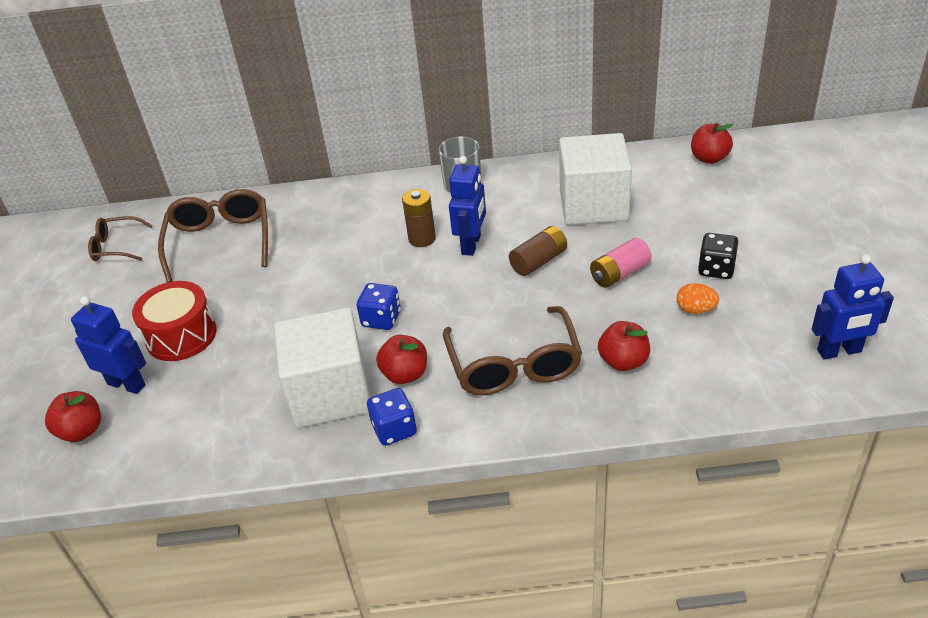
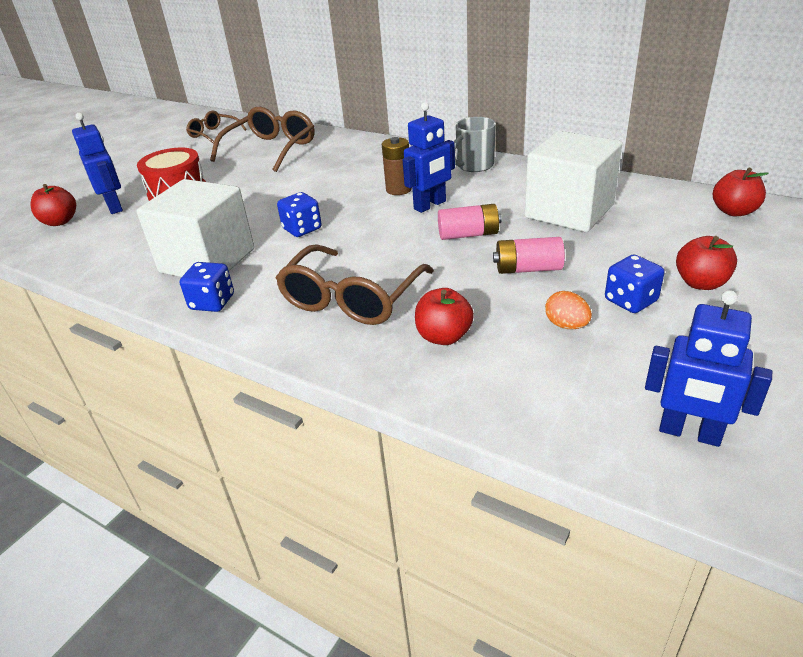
camera: 35 degrees right, 5 degrees down
red apple [376,335,427,384] -> red apple moved to [676,236,737,290]
brown battery [509,226,567,276] -> pink battery [438,204,501,240]
black dice [698,233,738,279] -> blue dice [605,255,664,313]

